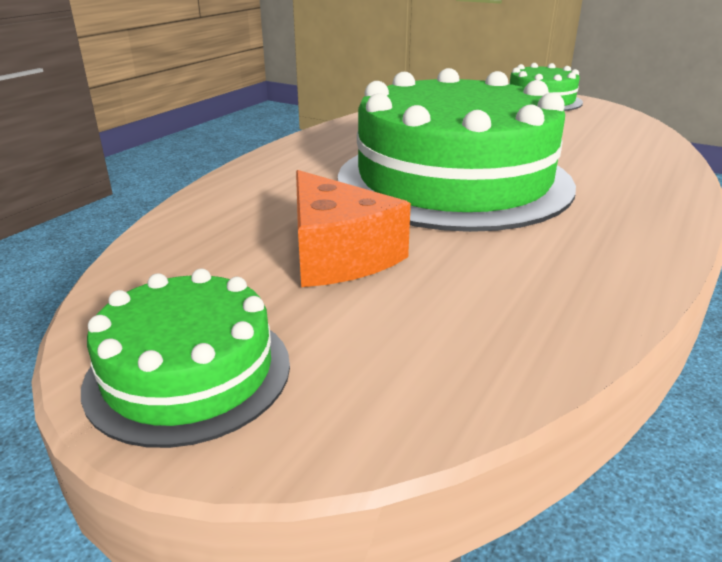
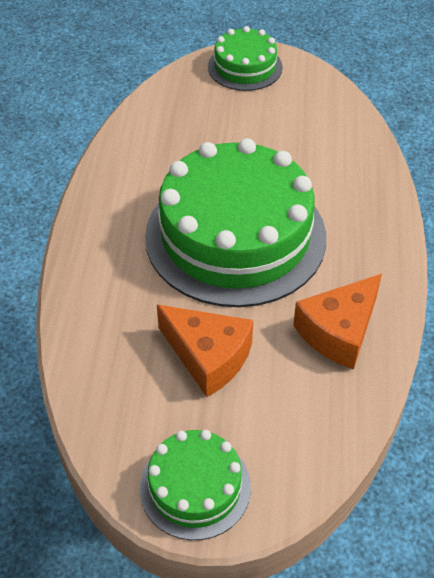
camera: 25 degrees left, 20 degrees up
none -> orange cheese [293,274,382,369]

